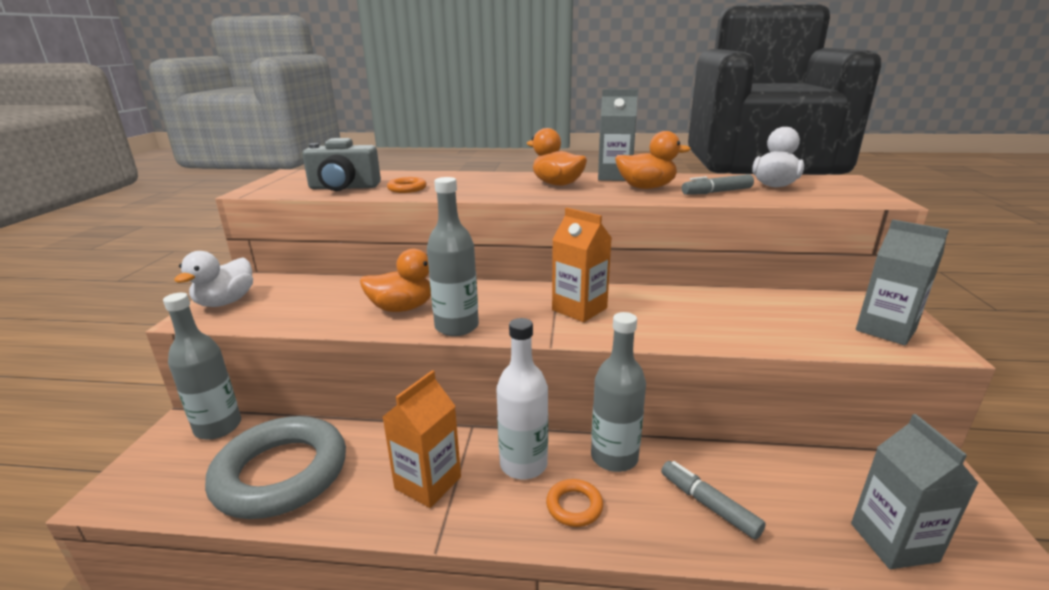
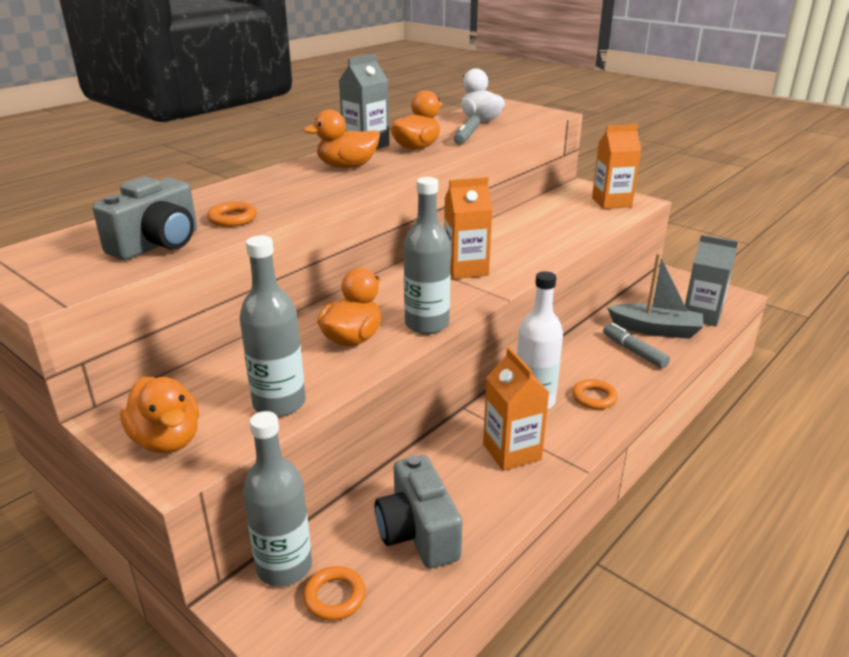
camera: 55 degrees left, 5 degrees up
white duck [174,251,253,307] -> orange duck [120,377,199,453]
grey ring [205,416,346,519] -> grey camera [375,455,462,569]
grey bottle [591,312,646,472] -> grey bottle moved to [240,236,306,417]
grey marker [661,461,766,540] -> grey marker turned 60 degrees clockwise [603,323,670,368]
grey carton [856,219,949,345] -> orange carton [592,124,641,209]
none -> orange ring [303,566,366,621]
none -> grey boat [607,253,704,339]

